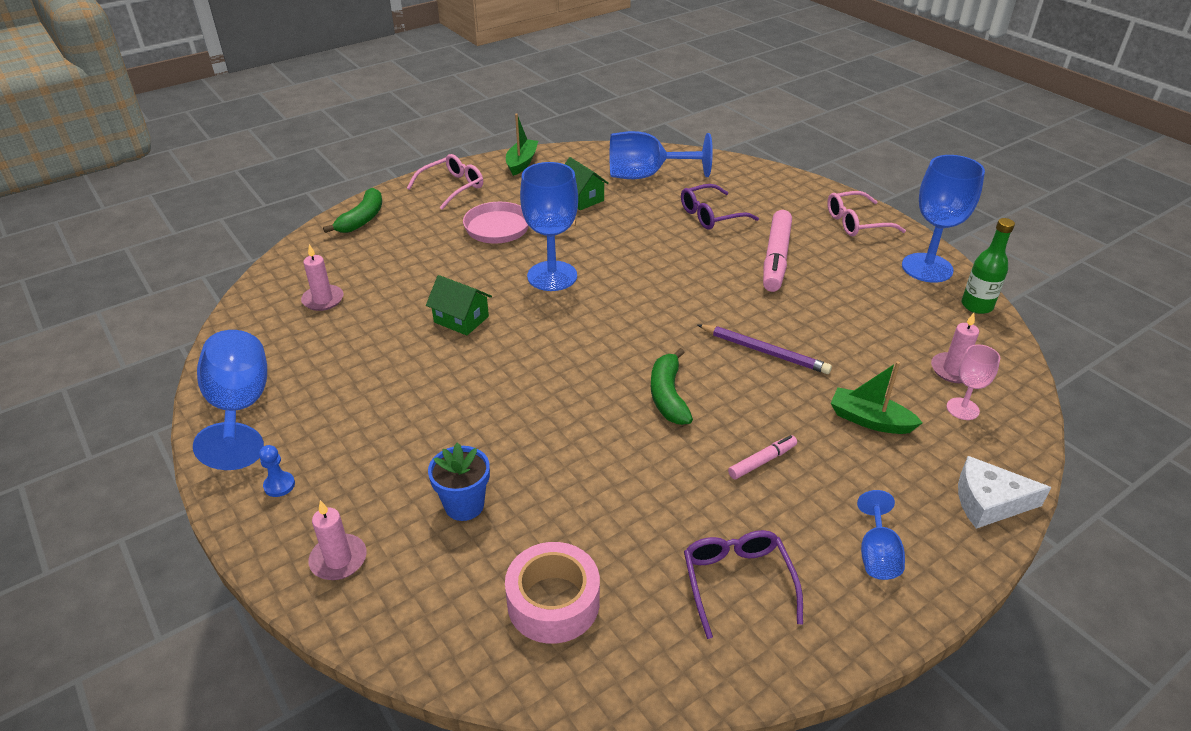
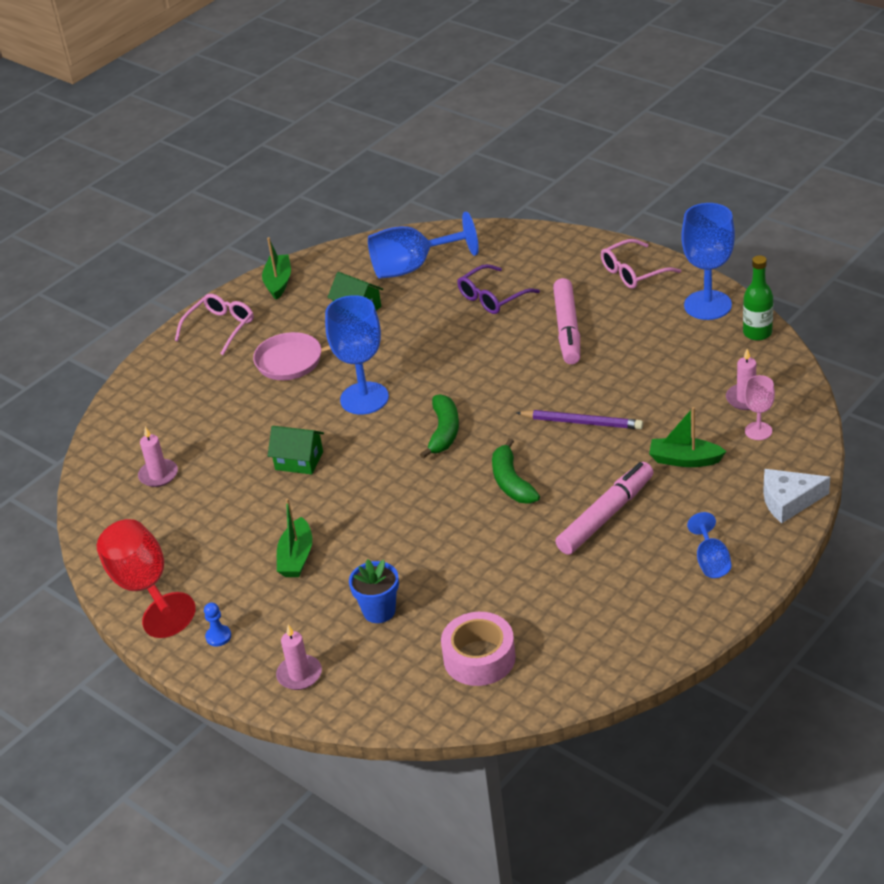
camera: 10 degrees left, 0 degrees up
blue goblet [193,330,267,470] -> red goblet [97,519,196,638]
green banana [323,188,382,233] -> green banana moved to [420,394,459,459]
purple glasses [684,530,803,639] -> none
pink marker [728,435,797,479] -> pink marker [555,462,654,555], size x1.98
none -> green boat [277,498,312,577]

